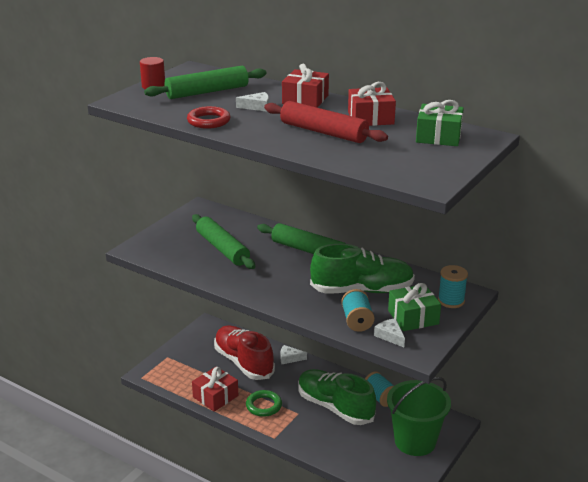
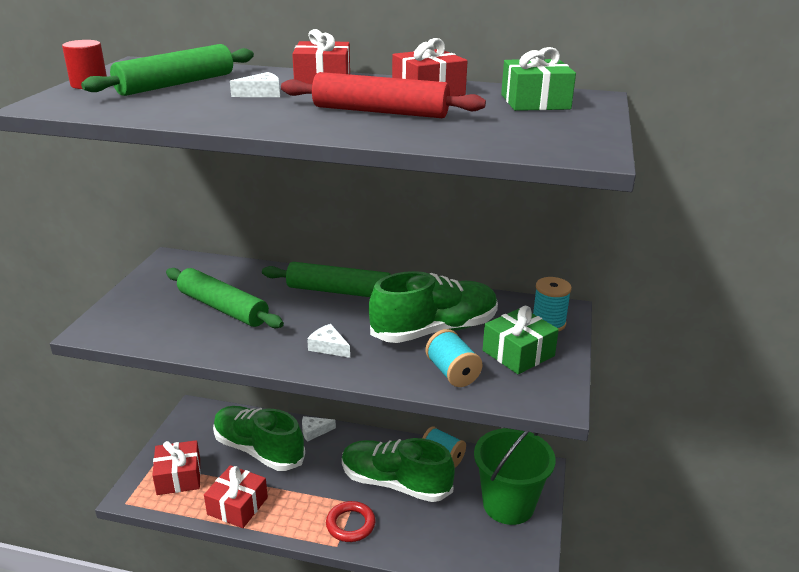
camera: 20 degrees left, 0 degrees up
red ring [187,106,231,129] -> red ring moved to [326,501,375,542]
red shoe [214,325,275,380] -> green shoe [213,406,305,471]
green ring [246,390,282,417] -> none
white cheese [374,318,405,347] -> white cheese moved to [307,324,350,358]
none -> red gift [152,440,201,495]

